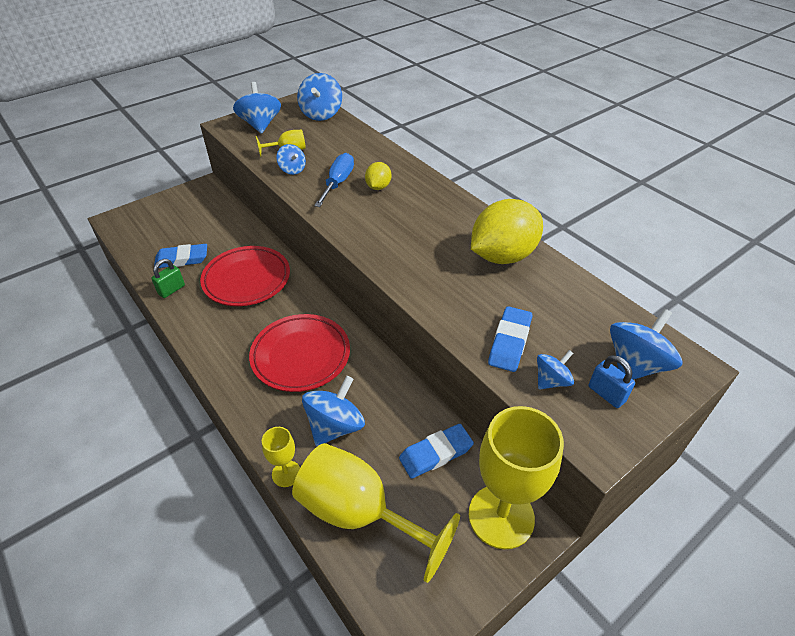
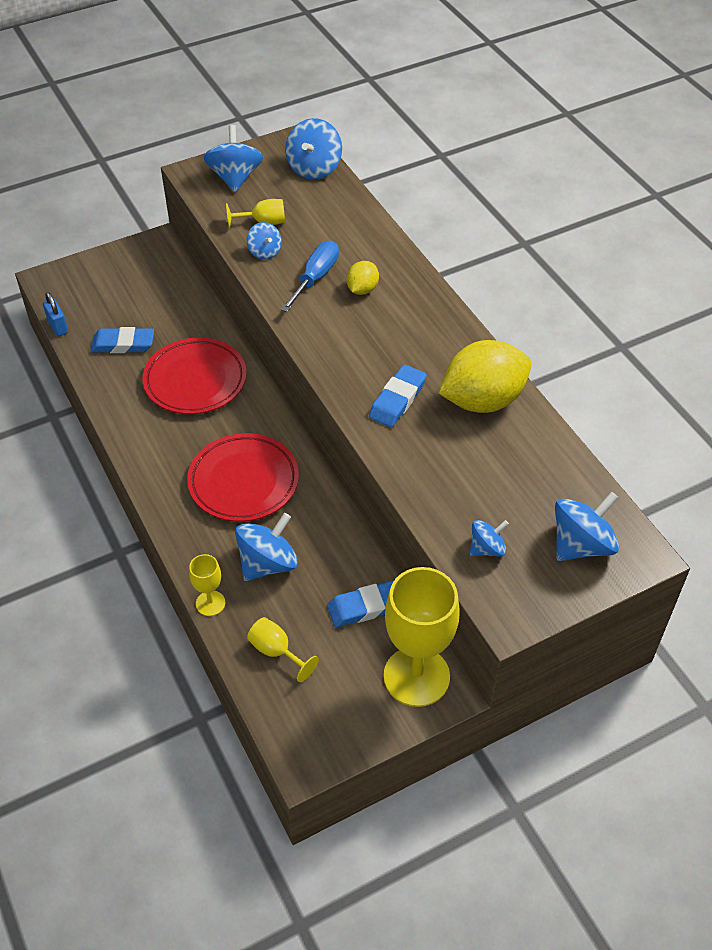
camera: 10 degrees right, 5 degrees up
green padlock [151,259,185,298] -> none
yellow goblet [292,443,460,583] -> yellow goblet [247,617,319,682], size x0.47
blue eraser [488,306,532,372] -> blue eraser moved to [369,365,427,427]
blue padlock [589,355,635,408] -> blue padlock moved to [43,292,68,337]

